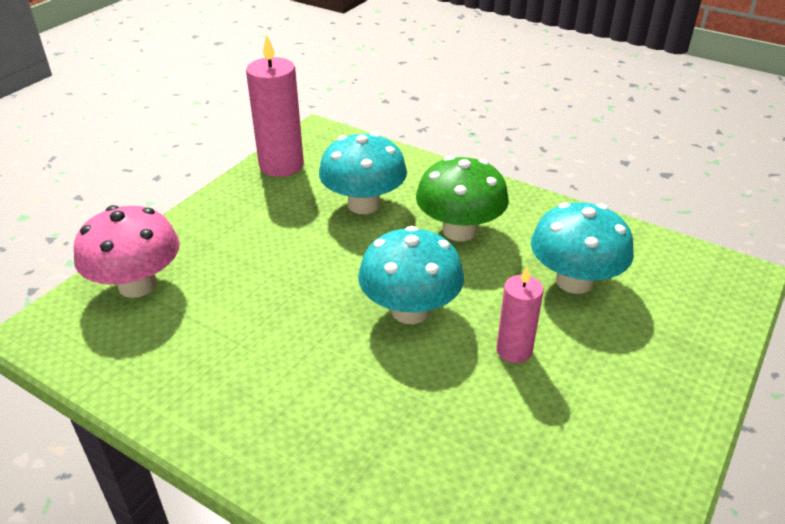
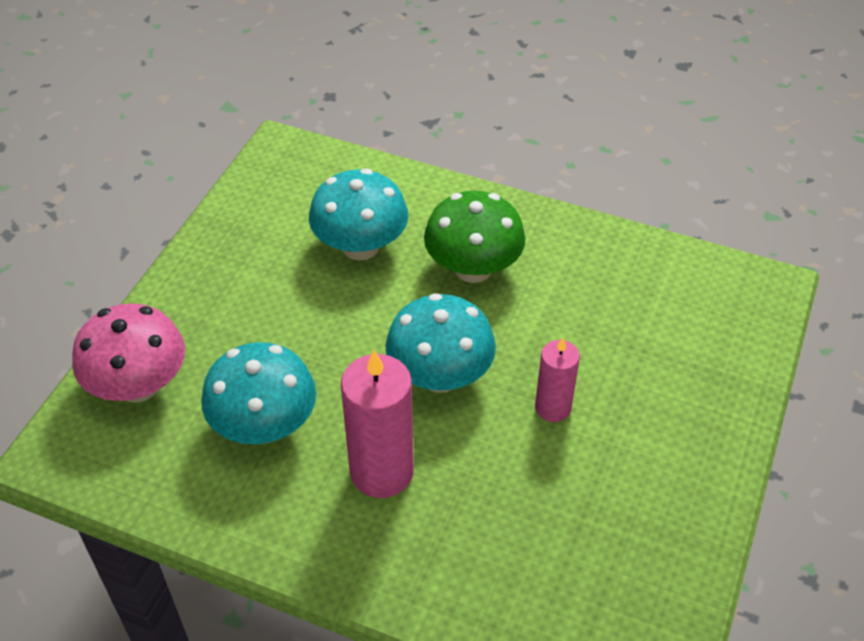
camera: 10 degrees left, 10 degrees up
pink candle [246,35,304,177] -> pink candle moved to [341,350,414,498]
turquoise mushroom [531,202,634,294] -> turquoise mushroom moved to [201,342,316,444]

